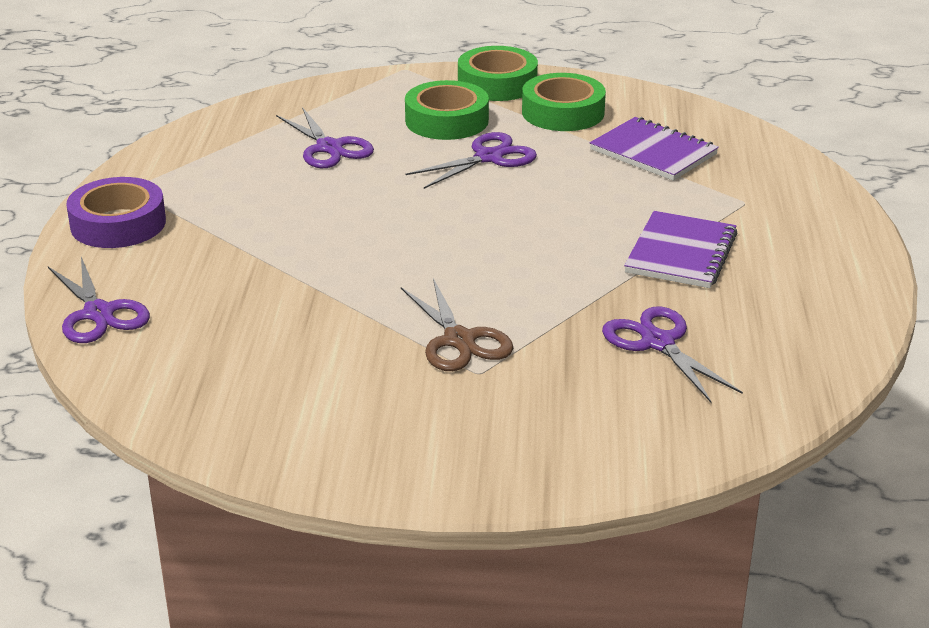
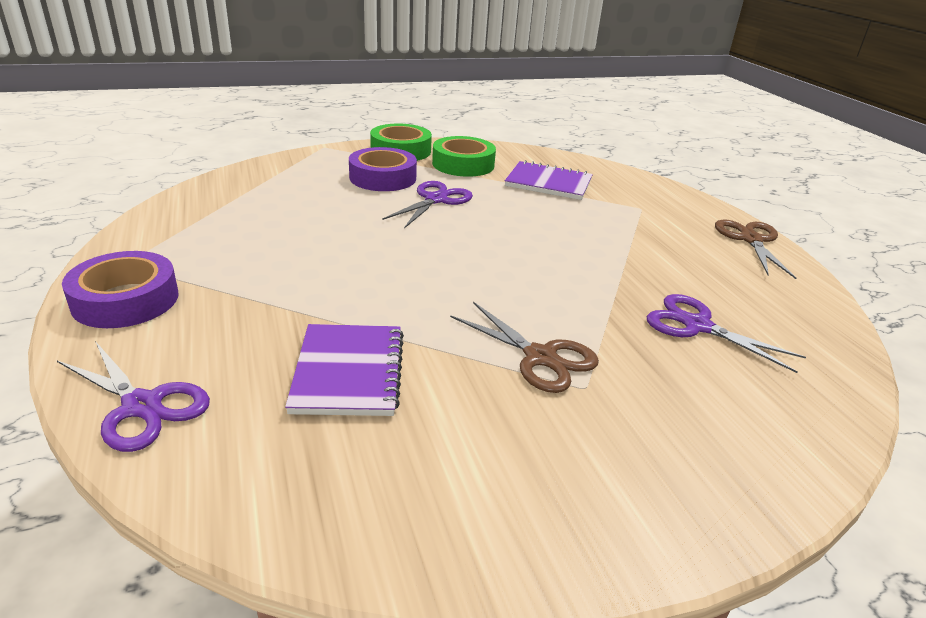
camera: 25 degrees left, 0 degrees up
purple scissors [276,107,374,168] -> none
green tape [405,80,489,140] -> purple tape [349,147,417,191]
purple notebook [624,211,738,288] -> purple notebook moved to [285,324,404,416]
none -> brown scissors [715,219,797,279]

